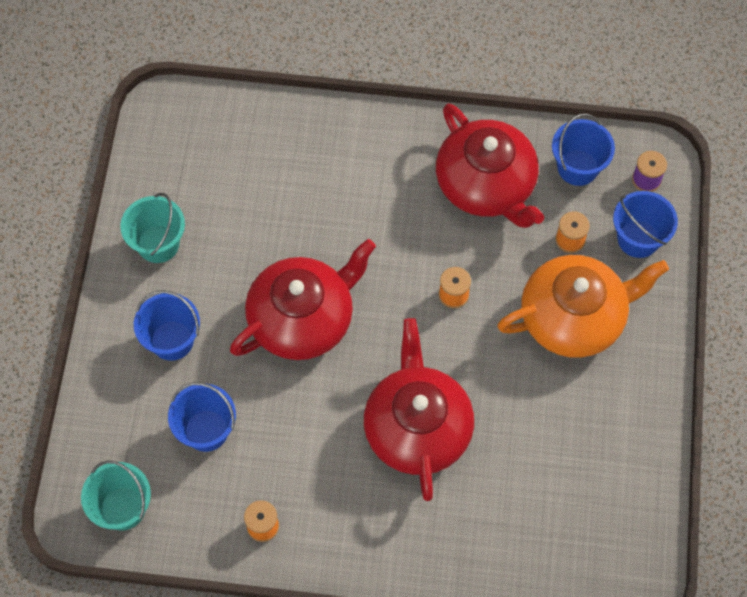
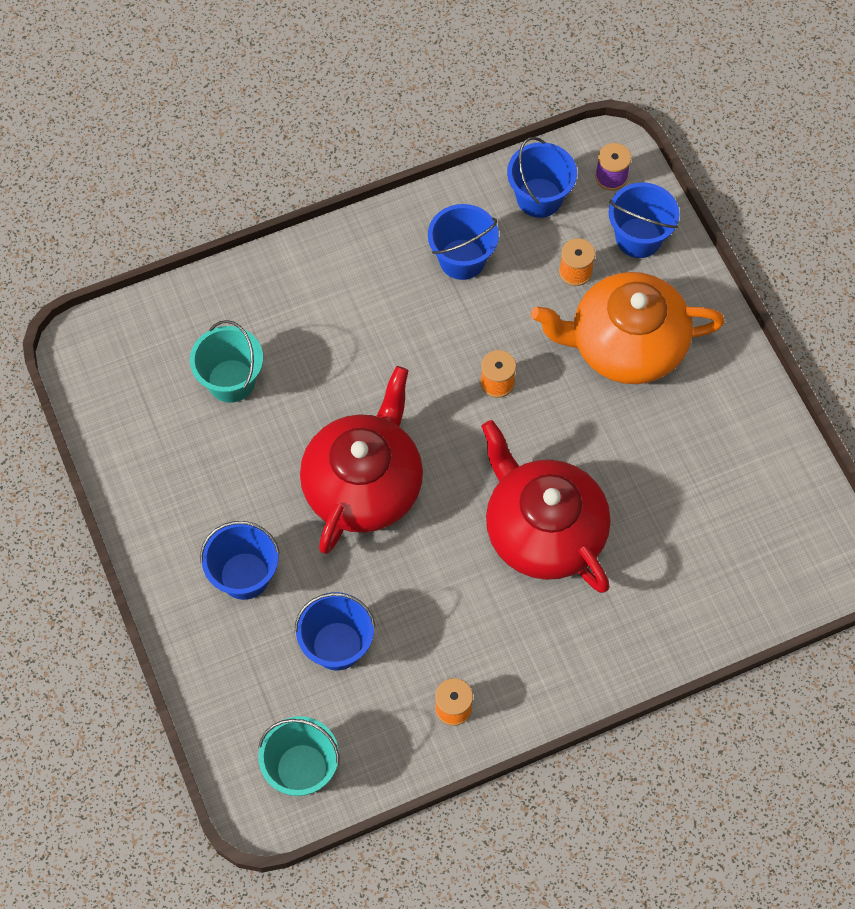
camera: 30 degrees left, 0 degrees up
turquoise bucket [120,193,185,263] -> turquoise bucket moved to [190,320,263,403]
red teapot [436,103,544,228] -> blue bucket [428,204,499,280]
orange teapot [497,255,669,358] -> orange teapot turned 135 degrees counterclockwise [531,272,725,384]

